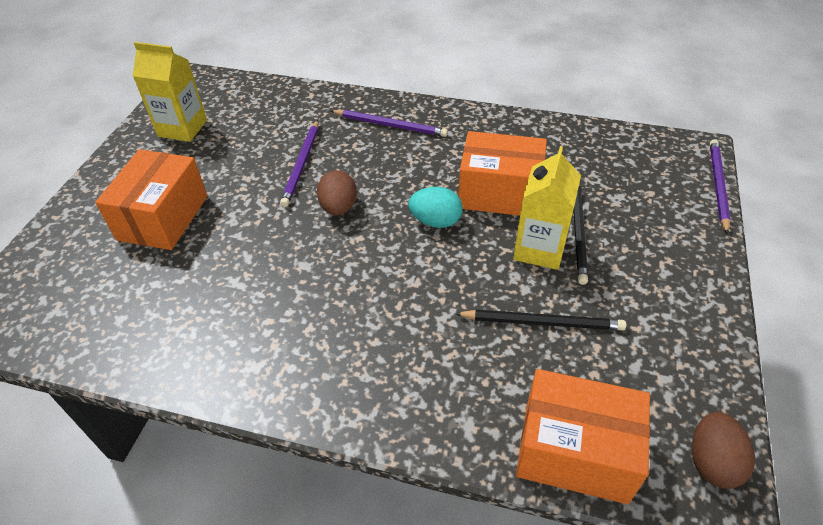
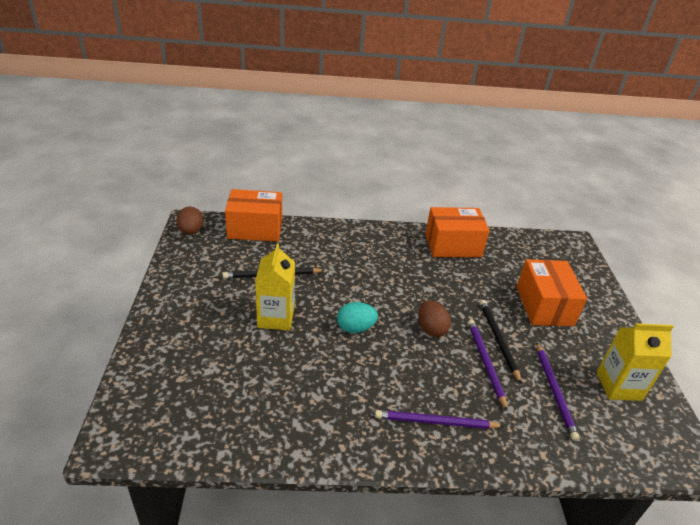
camera: 160 degrees right, 10 degrees down
orange box [458,131,547,216] -> orange box moved to [425,207,490,257]
black pencil [573,183,588,285] -> black pencil moved to [480,300,521,383]
purple pencil [710,139,731,234] -> purple pencil moved to [537,343,579,441]

